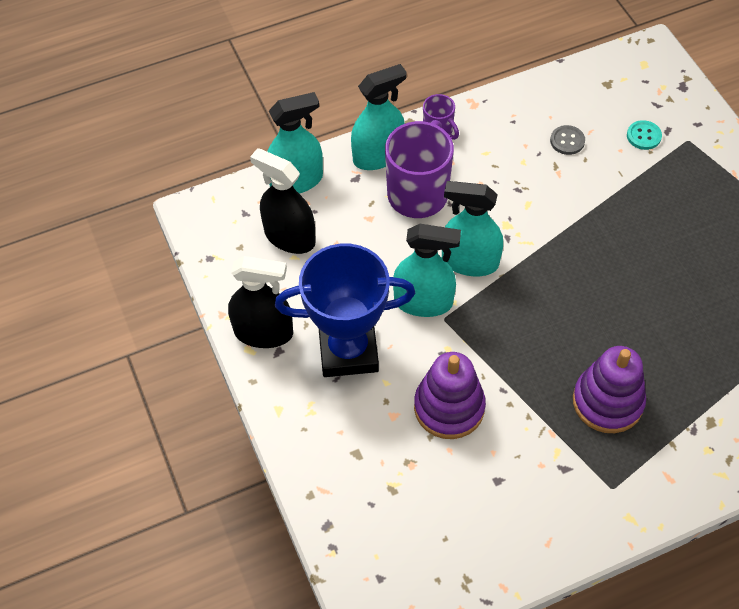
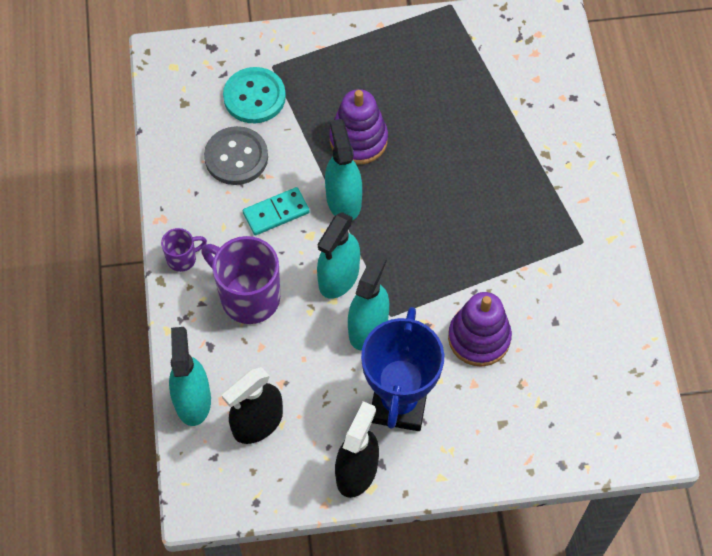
camera: 75 degrees left, 5 degrees up
turquoise spray bottle [351,64,407,170] -> turquoise spray bottle moved to [325,119,362,220]
grey button [550,125,585,155] -> grey button [204,126,268,185], size x1.94
purple stacking toy [573,346,646,433] -> purple stacking toy moved to [329,89,388,165]
turquoise button [627,120,662,150] -> turquoise button [223,67,286,123], size x1.94
none -> turquoise domino [243,187,310,235]

